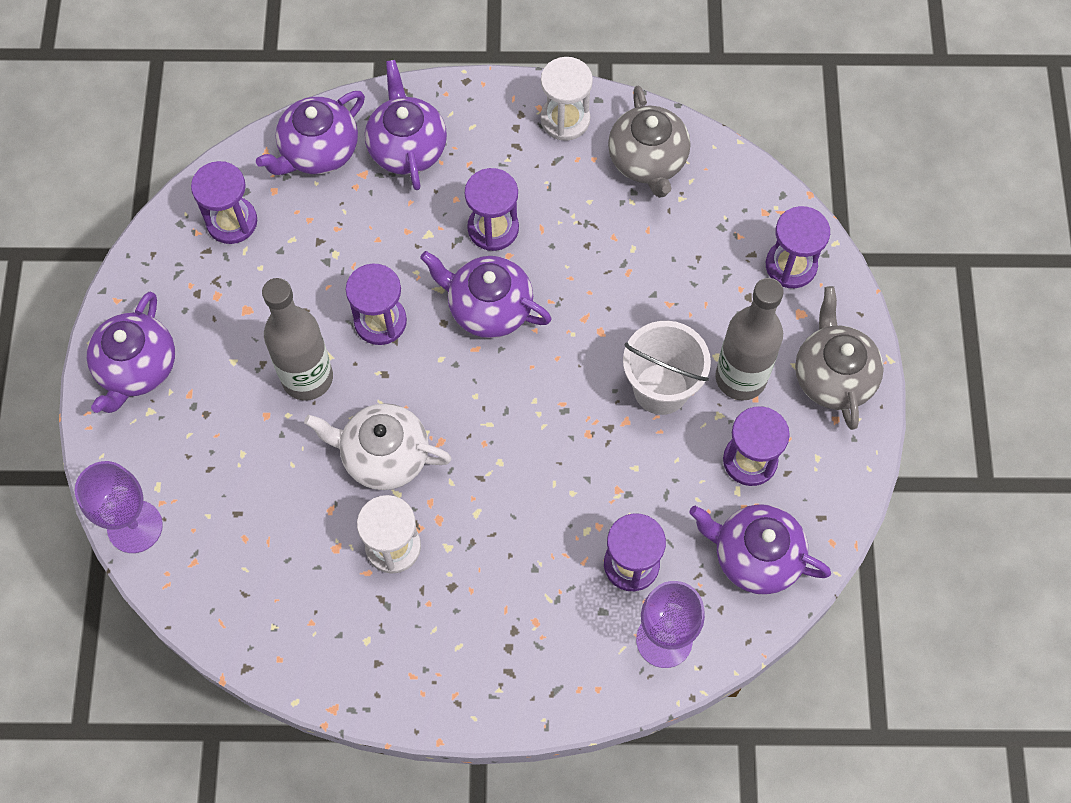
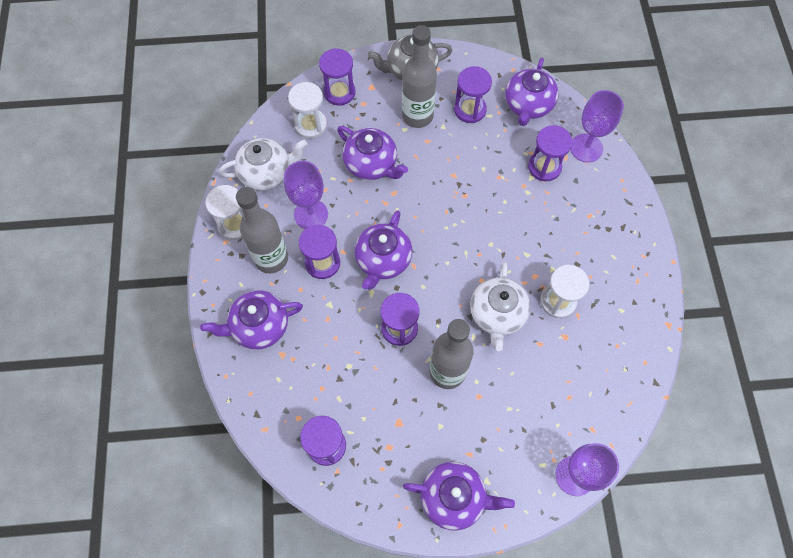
camera: 95 degrees left, 0 degrees up
purple teapot [256,91,365,175] -> purple teapot moved to [337,126,408,180]
grey teapot [608,86,690,198] -> white teapot [219,138,307,191]
white bucket [623,321,711,415] -> none
none -> grey bottle [236,187,288,273]
none -> purple goblet [284,161,328,229]
none -> white hourglass [288,82,327,139]

